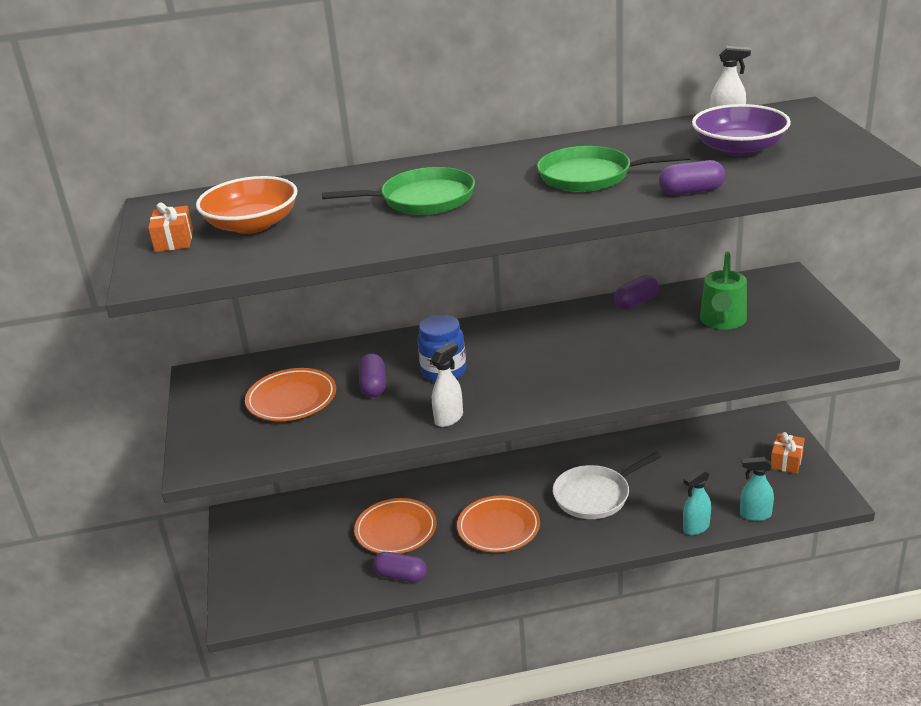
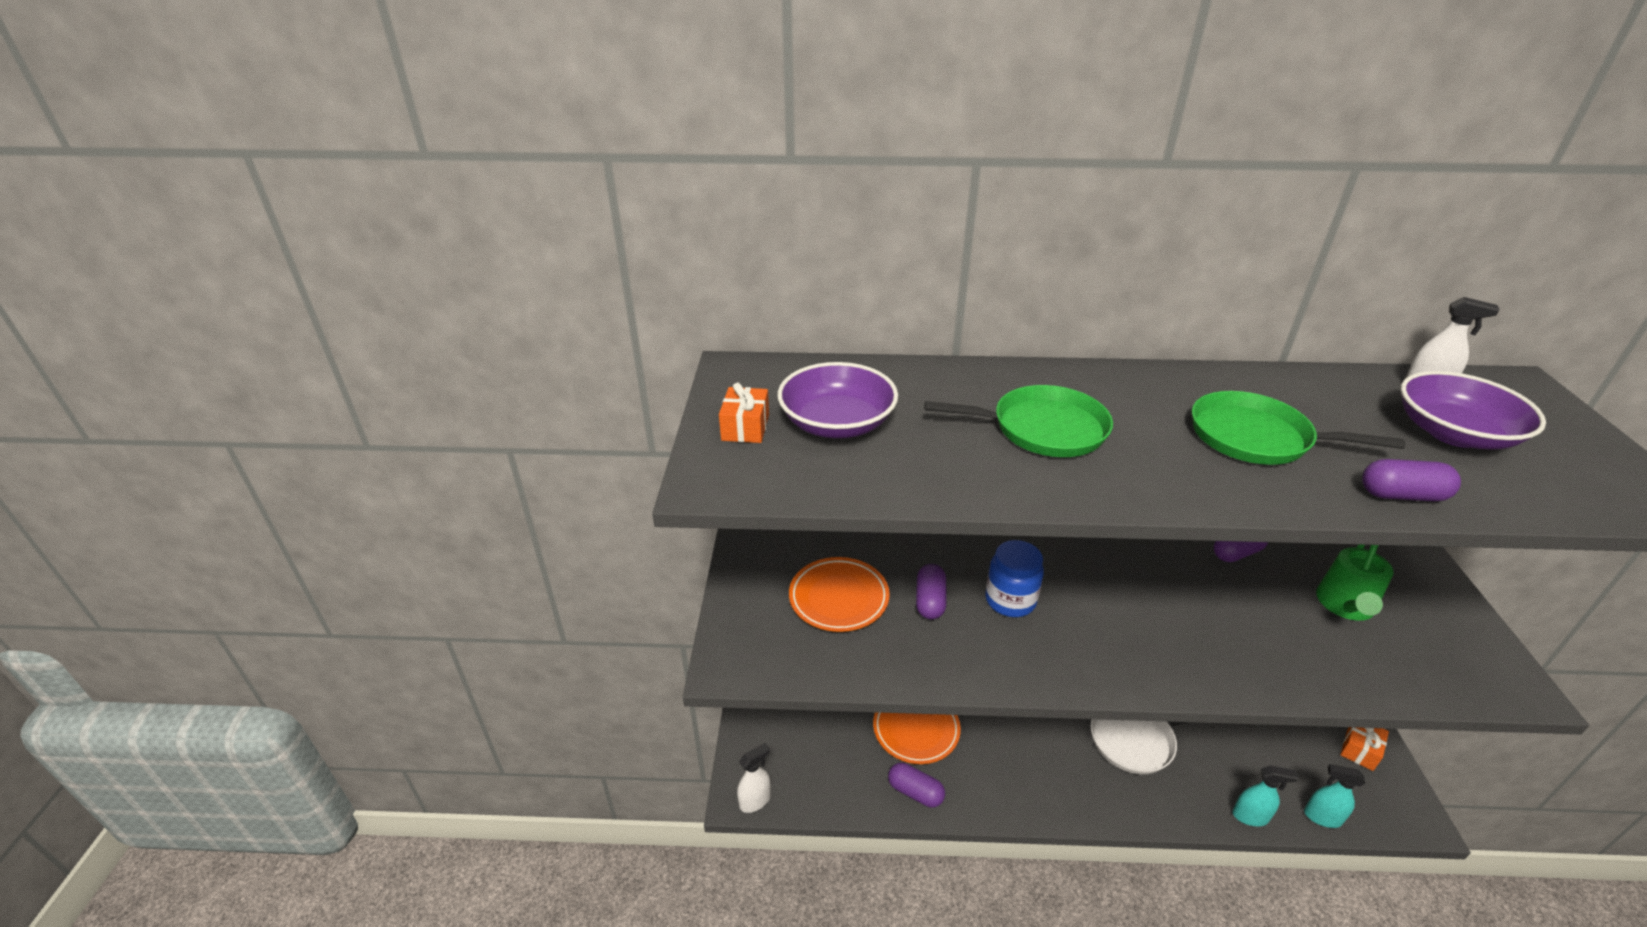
camera: 10 degrees right, 5 degrees up
orange bowl [196,176,298,234] -> purple bowl [778,362,898,438]
white spray bottle [431,342,463,427] -> white spray bottle moved to [737,743,771,813]
orange plate [457,495,540,553] -> none
turquoise spray bottle [683,468,711,535] -> turquoise spray bottle turned 150 degrees counterclockwise [1232,765,1299,826]

